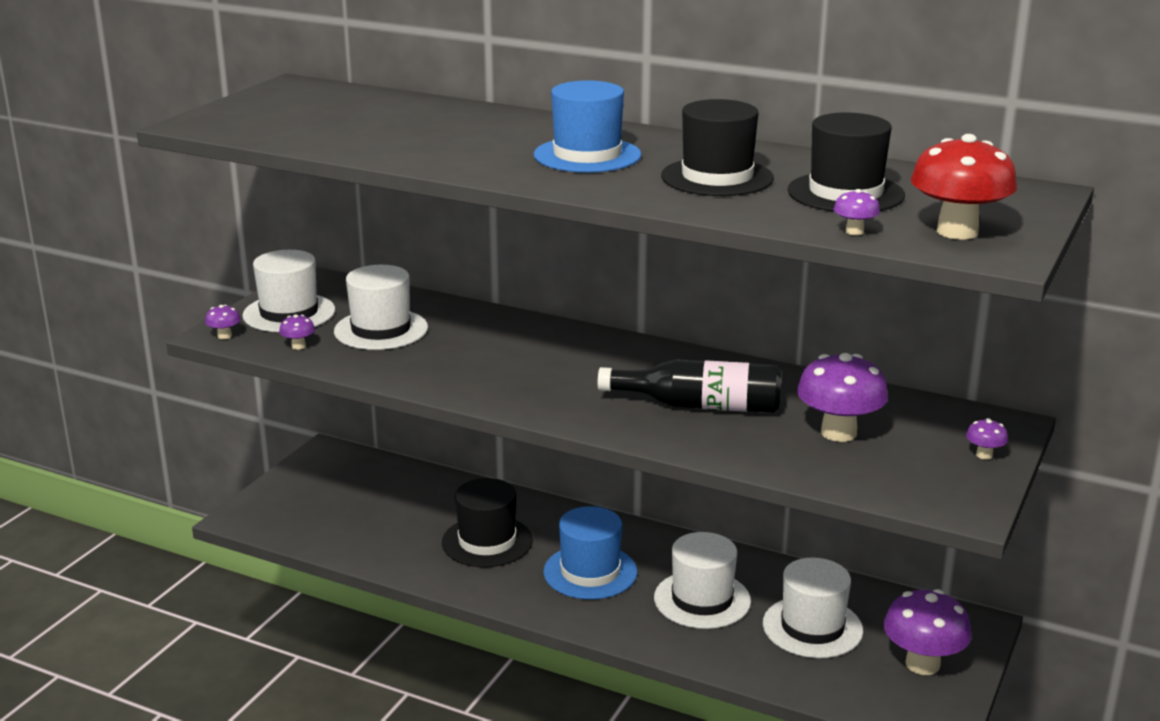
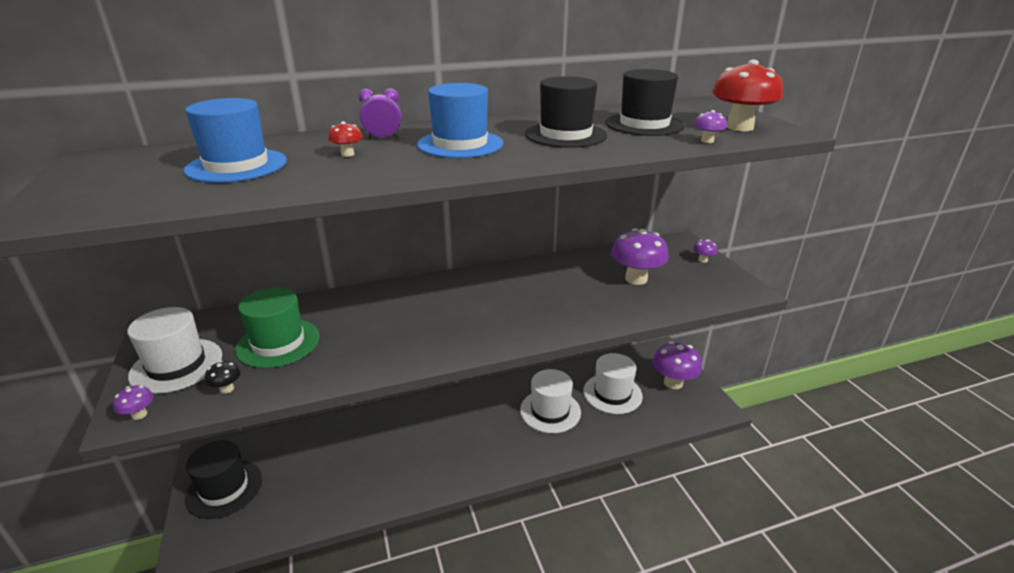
camera: 45 degrees left, 5 degrees up
purple mushroom [279,314,315,350] -> black mushroom [205,361,241,394]
white hat [334,265,428,350] -> green hat [235,288,320,368]
black hat [442,478,533,567] -> black hat moved to [185,440,262,519]
blue hat [543,506,637,599] -> blue hat moved to [184,98,287,183]
black bottle [598,359,782,413] -> none
none -> red mushroom [328,121,363,157]
none -> purple clock [359,88,402,139]

